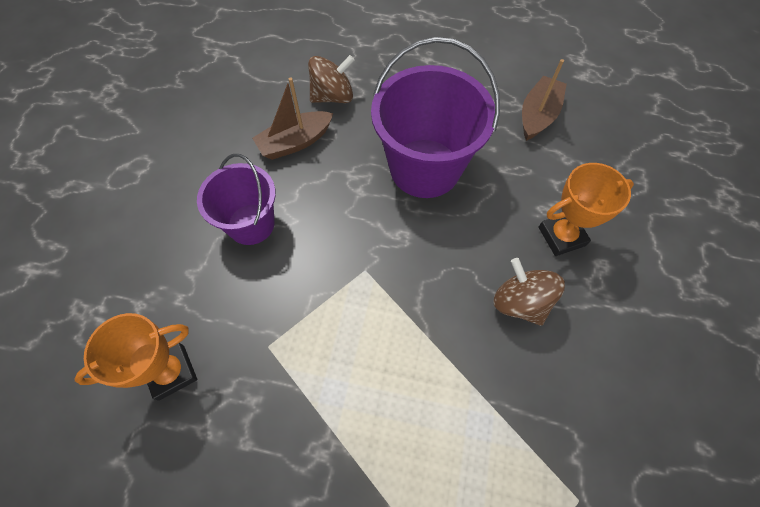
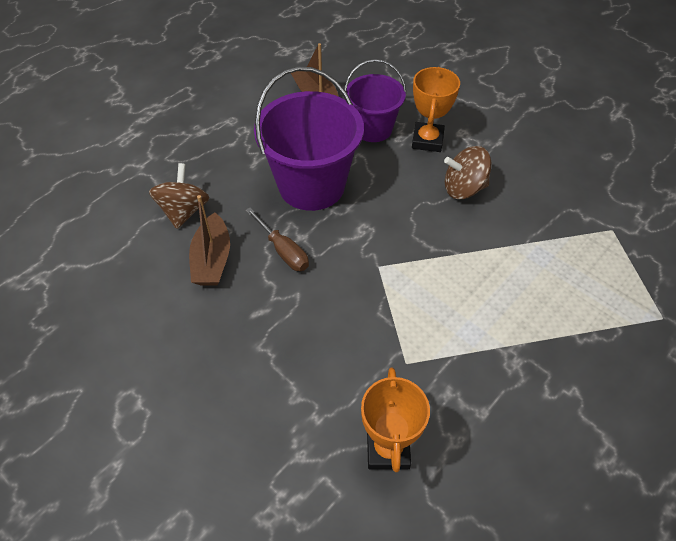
camera: 60 degrees left, 10 degrees down
purple bucket [197,154,276,245] -> purple bucket moved to [344,59,406,142]
none -> brown screwdriver [245,208,309,271]

